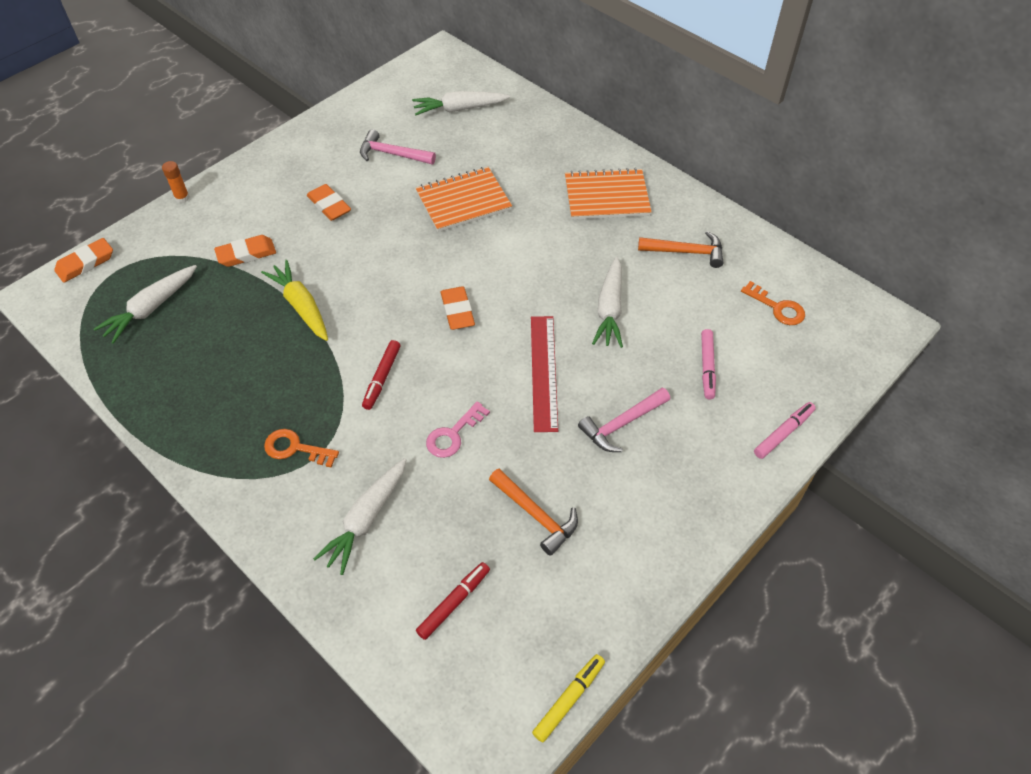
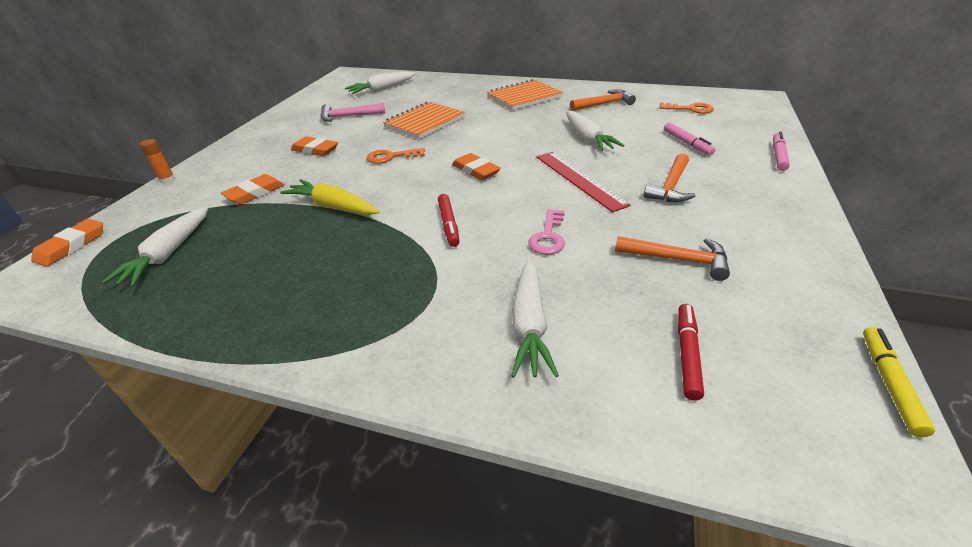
camera: 25 degrees left, 15 degrees down
orange key [264,429,339,467] -> orange key moved to [366,148,425,164]
pink hammer [578,388,670,452] -> orange hammer [643,153,695,202]

